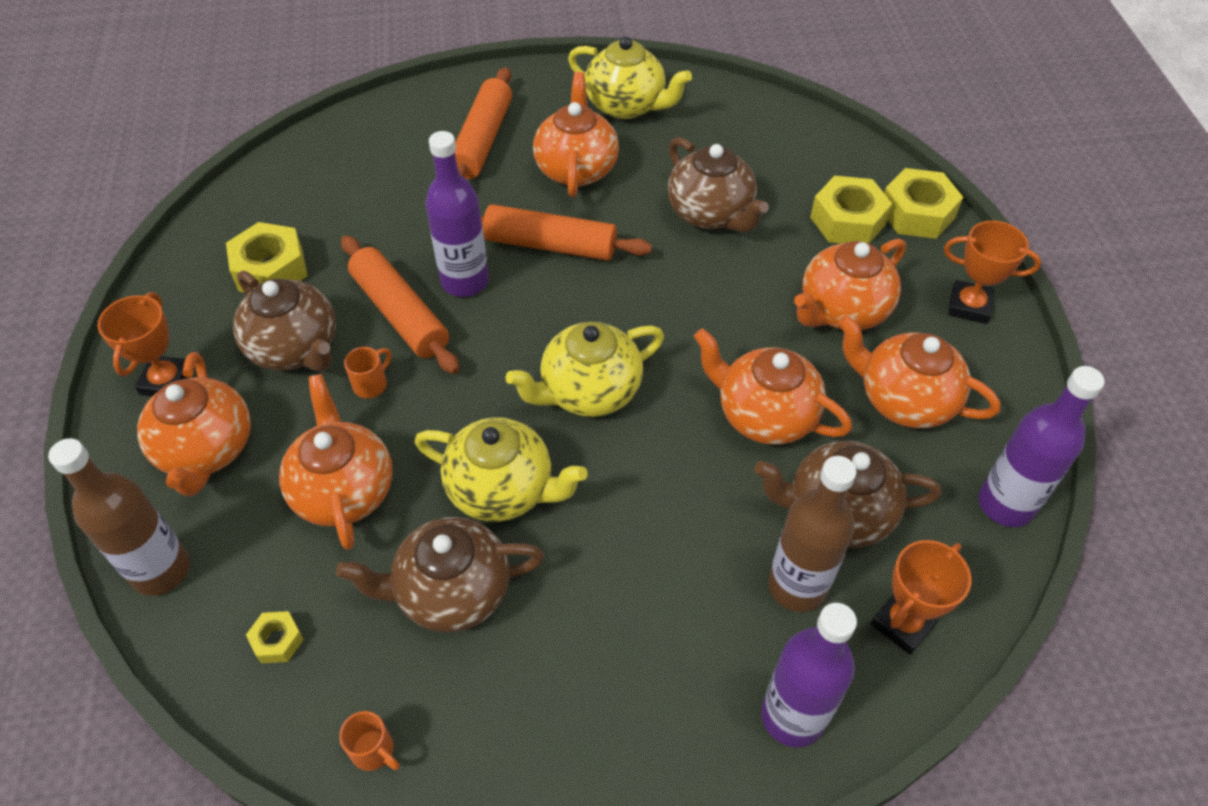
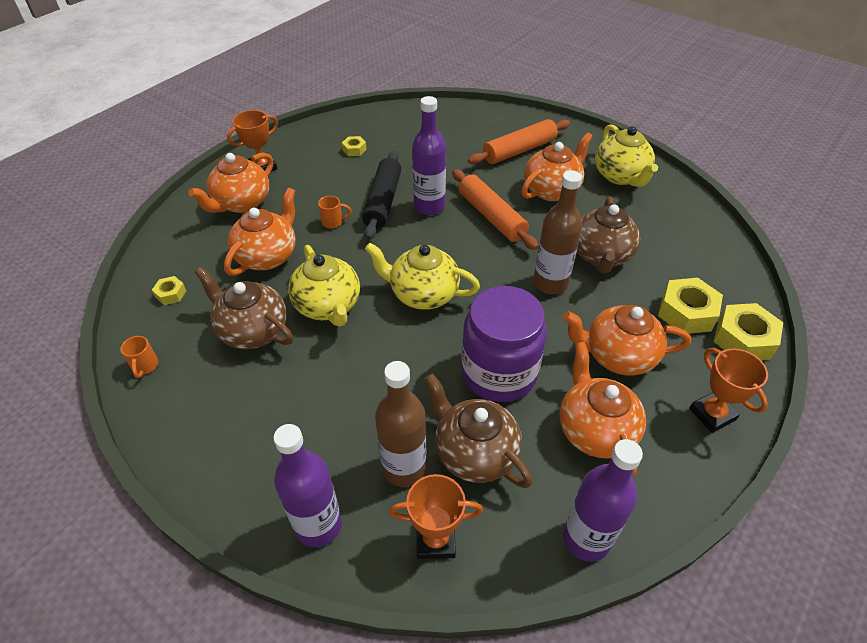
camera: 45 degrees right, 5 degrees down
brown bottle [48,438,190,596] -> brown bottle moved to [533,170,582,294]
yellow nut [226,222,308,292] -> yellow nut [342,136,367,156], size x0.51
brown teapot [233,271,336,371] -> none
orange rolling pin [341,235,459,374] -> black rolling pin [362,151,401,240]
orange teapot [694,328,852,445] -> purple jar [461,286,547,402]

